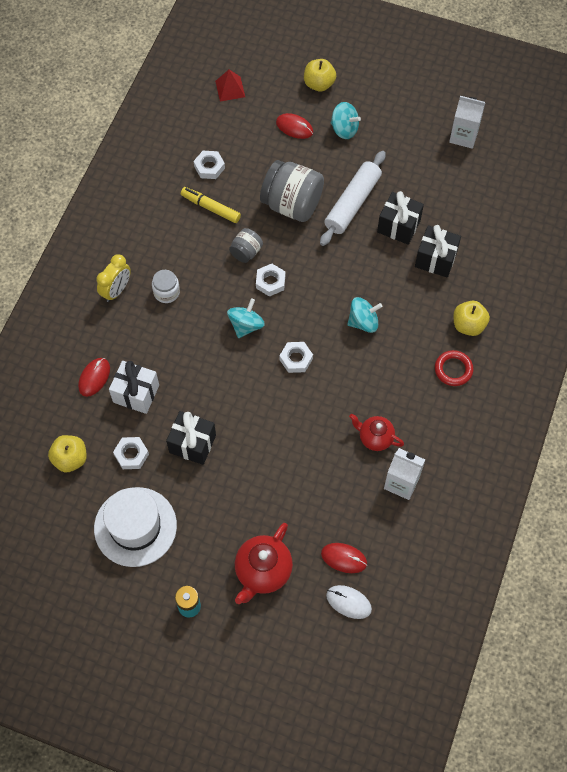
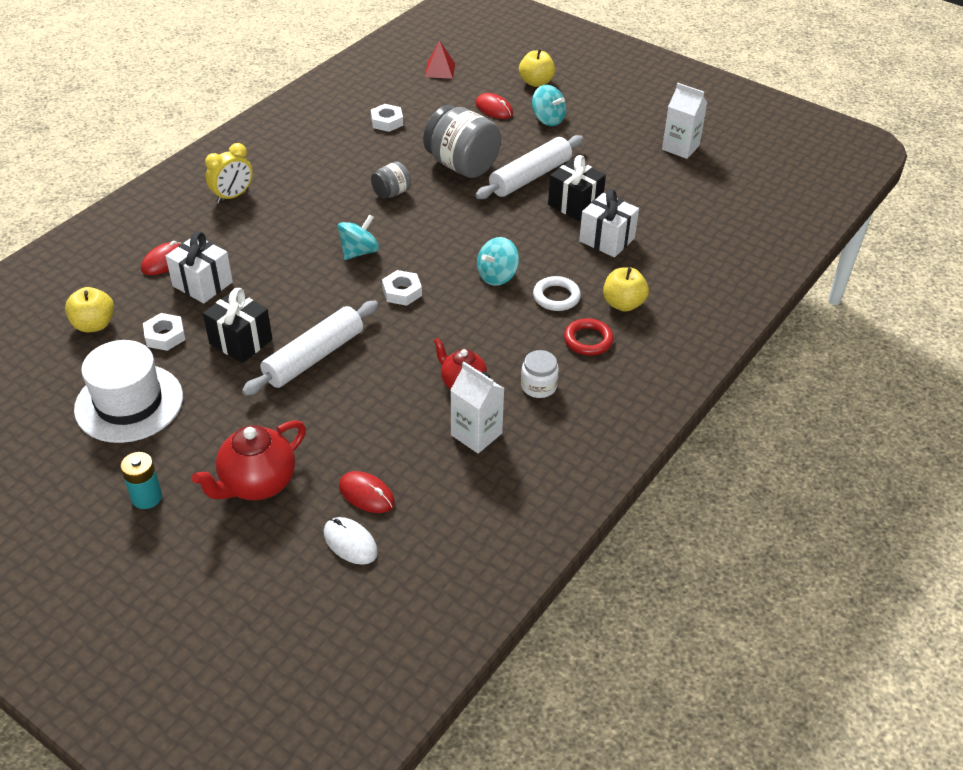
camera: 15 degrees right, 20 degrees down
white jar [152,270,180,303] -> white jar moved to [521,350,559,398]
yellow marker [181,187,241,223] -> none
white nut [256,264,285,296] -> none
turquoise spinning top [347,297,382,333] -> turquoise spinning top turned 135 degrees clockwise [477,237,519,286]
black gift [415,225,461,278] -> white gift [579,189,639,257]
none -> white rolling pin [242,301,378,396]
none -> white ring [533,276,581,311]

